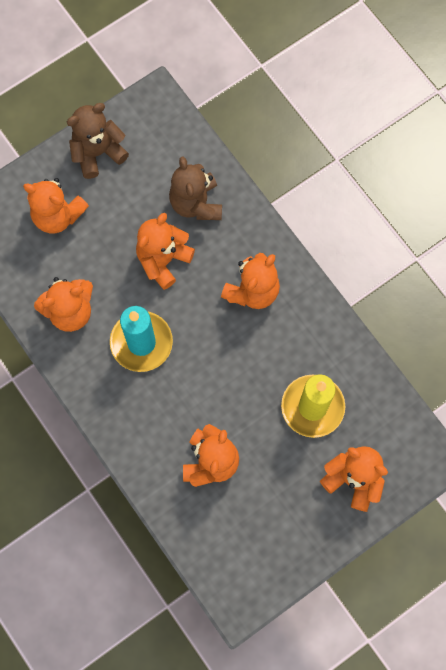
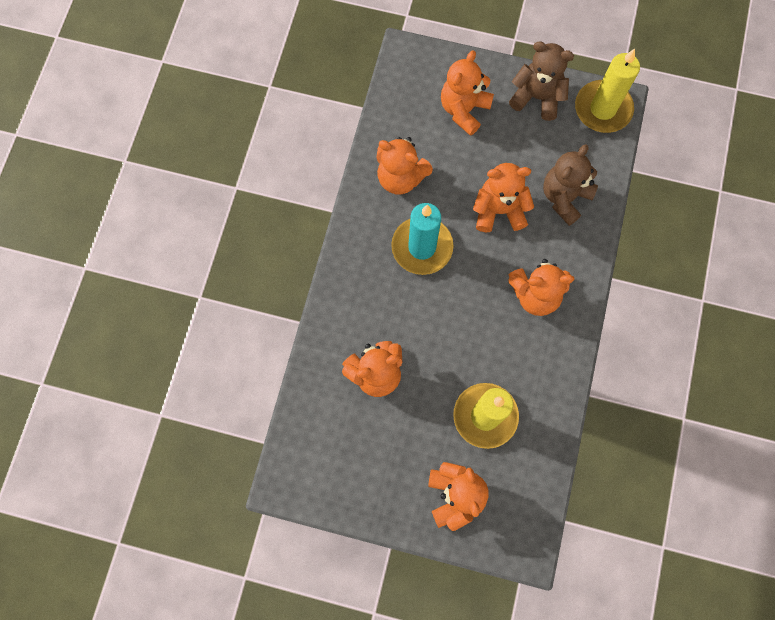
camera: 50 degrees right, 0 degrees up
orange teddy bear [23,178,89,233] -> orange teddy bear turned 45 degrees clockwise [441,50,494,136]
none -> yellow candle [575,49,640,133]

